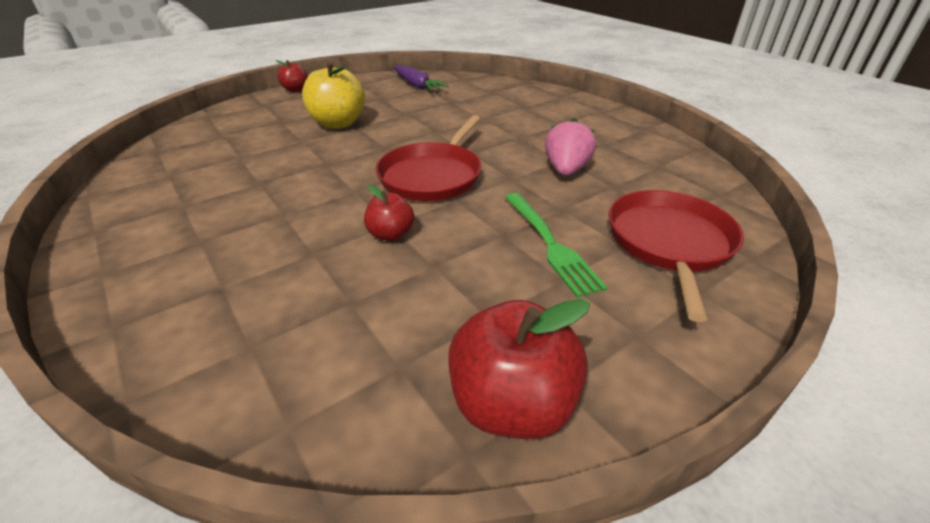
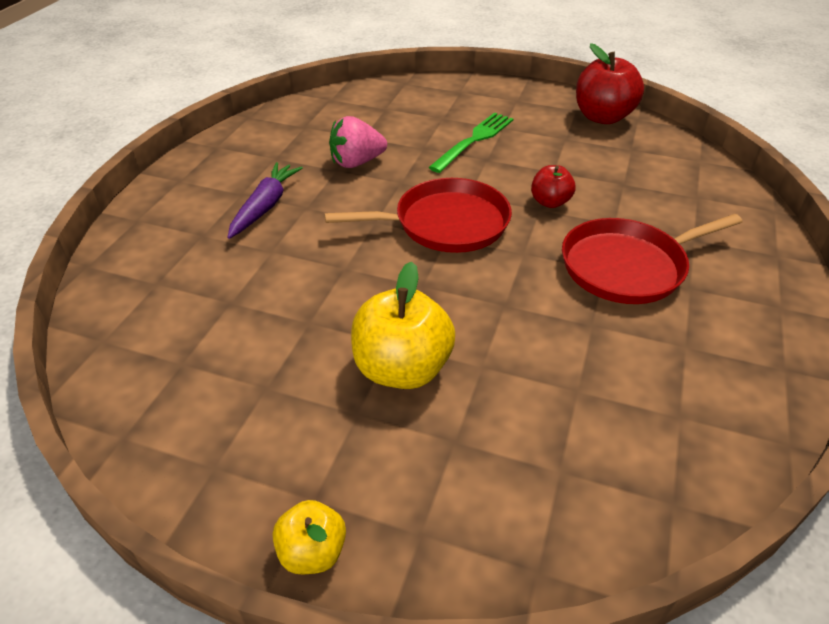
camera: 125 degrees left, 5 degrees up
red apple [275,60,308,92] -> yellow apple [273,500,346,574]
purple carrot [393,65,448,91] -> purple carrot moved to [227,162,303,239]
red pan [608,190,744,322] -> red pan moved to [562,214,742,304]

